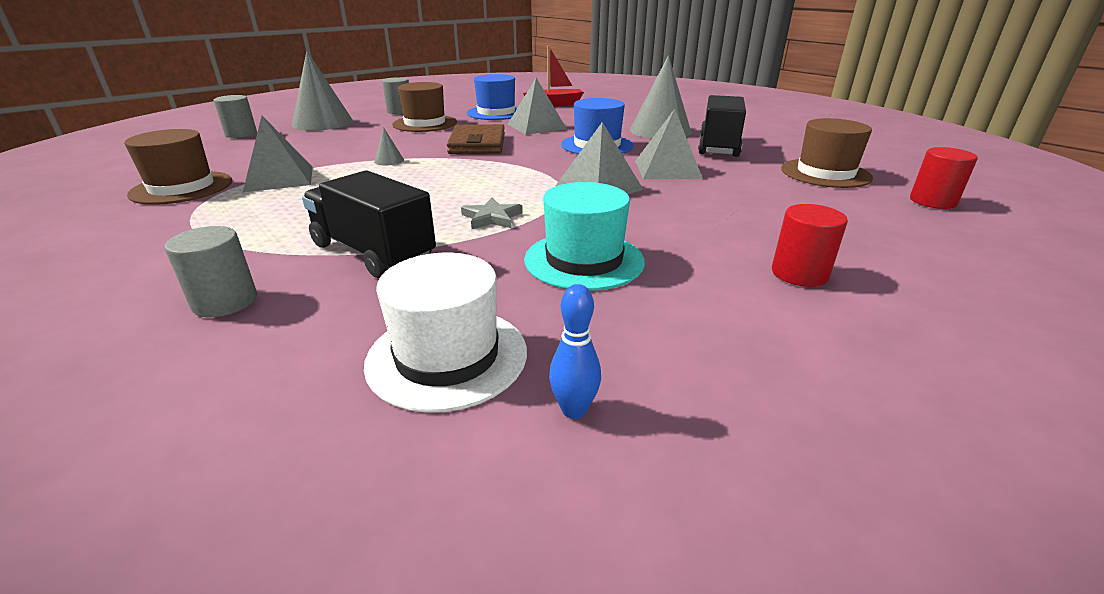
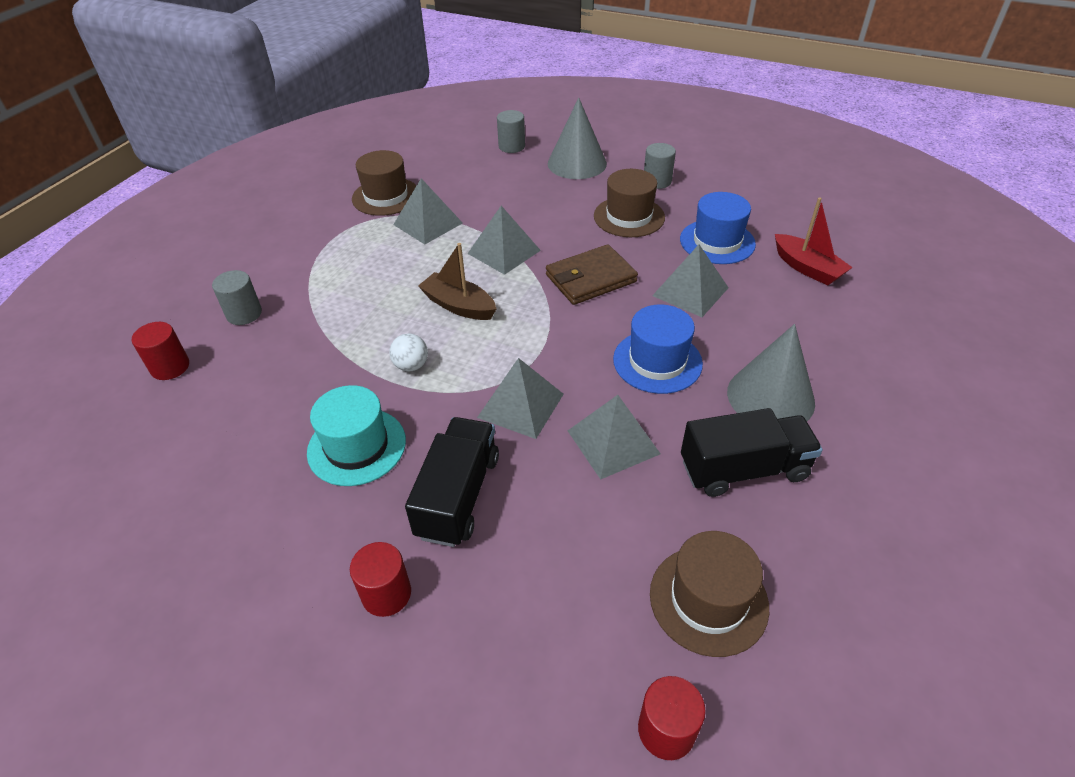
camera: 65 degrees right, 15 degrees up
black truck [302,170,436,278] -> black truck moved to [405,417,499,547]
white hat [364,252,527,413] -> none
grey cone [374,127,404,165] -> grey pyramid [467,206,541,275]
grey star [461,198,523,229] -> white ball [389,333,428,372]
blue bowling pin [549,284,601,419] -> none
none -> red cylinder [132,322,189,380]
none -> brown boat [418,243,497,320]

